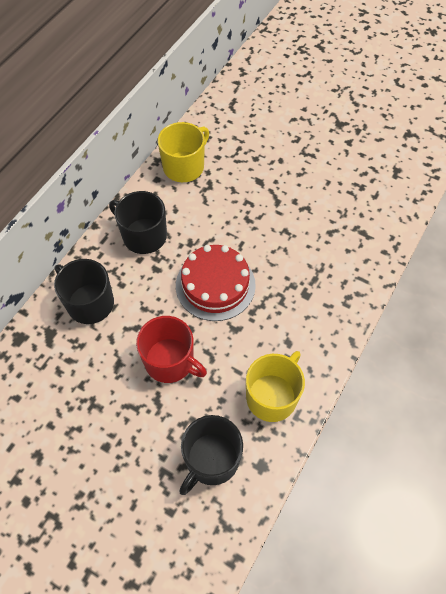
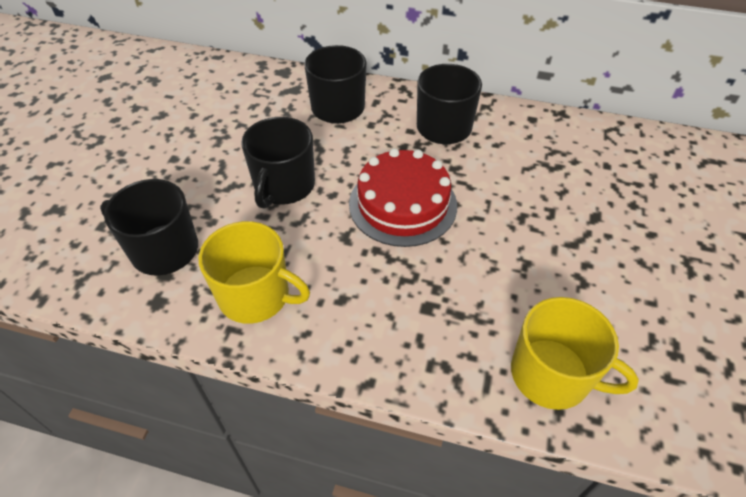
camera: 75 degrees right, 10 degrees down
red mug [136,316,207,383] -> black mug [241,117,315,209]
yellow mug [158,122,209,182] -> yellow mug moved to [511,297,639,410]

